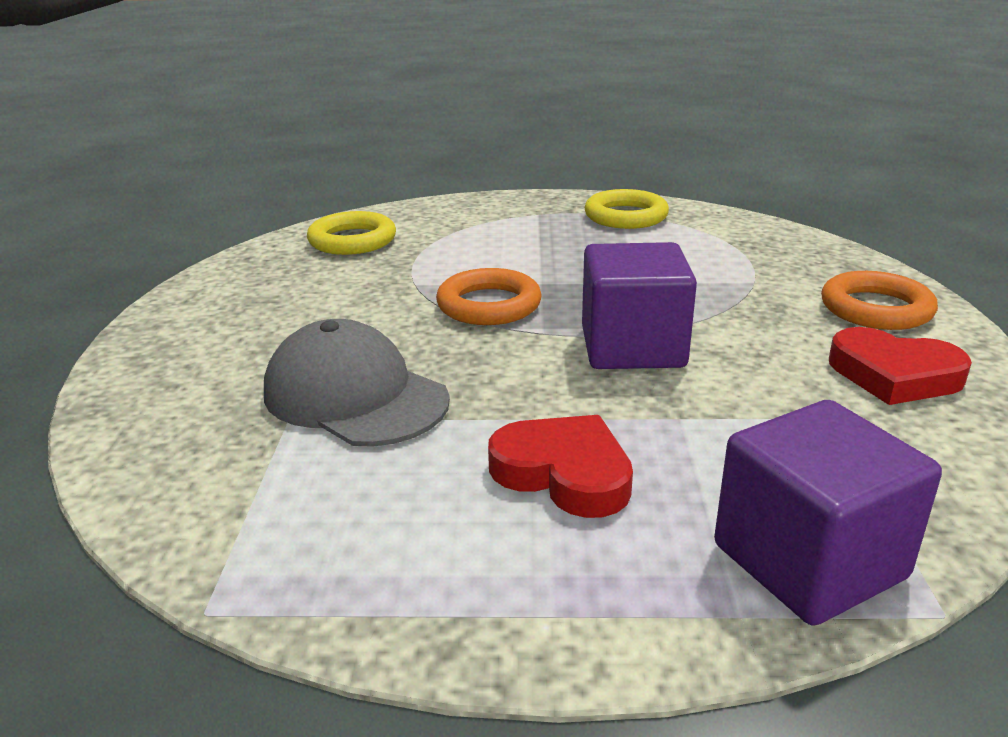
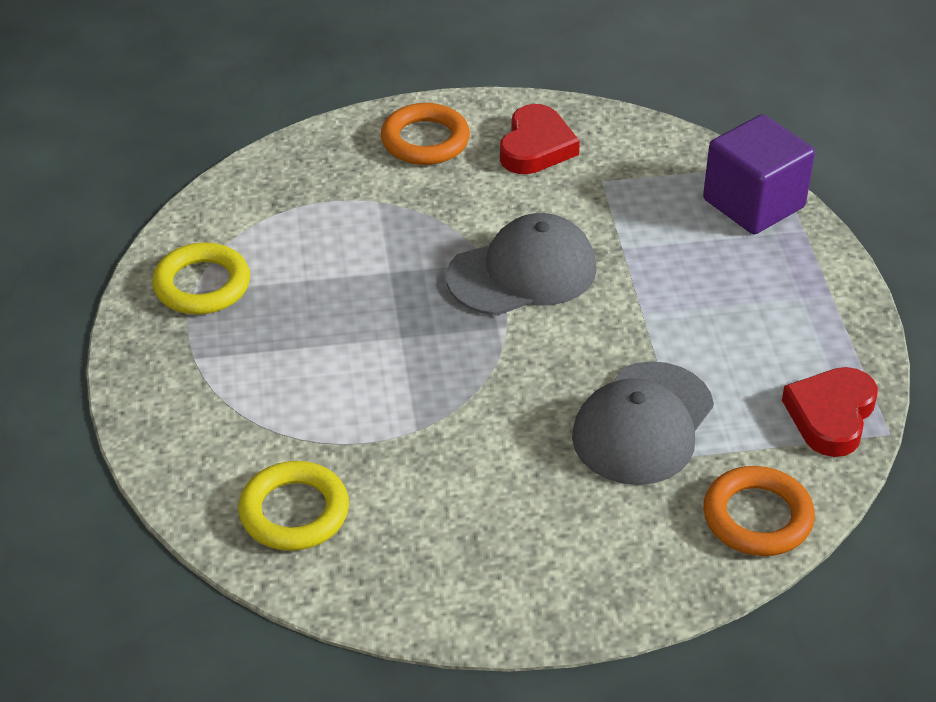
camera: 100 degrees left, 15 degrees up
orange ring [436,268,542,325] -> orange ring moved to [703,466,815,556]
red heart [488,415,633,518] -> red heart moved to [782,367,878,457]
purple cube [582,242,697,369] -> grey cap [446,213,597,316]

